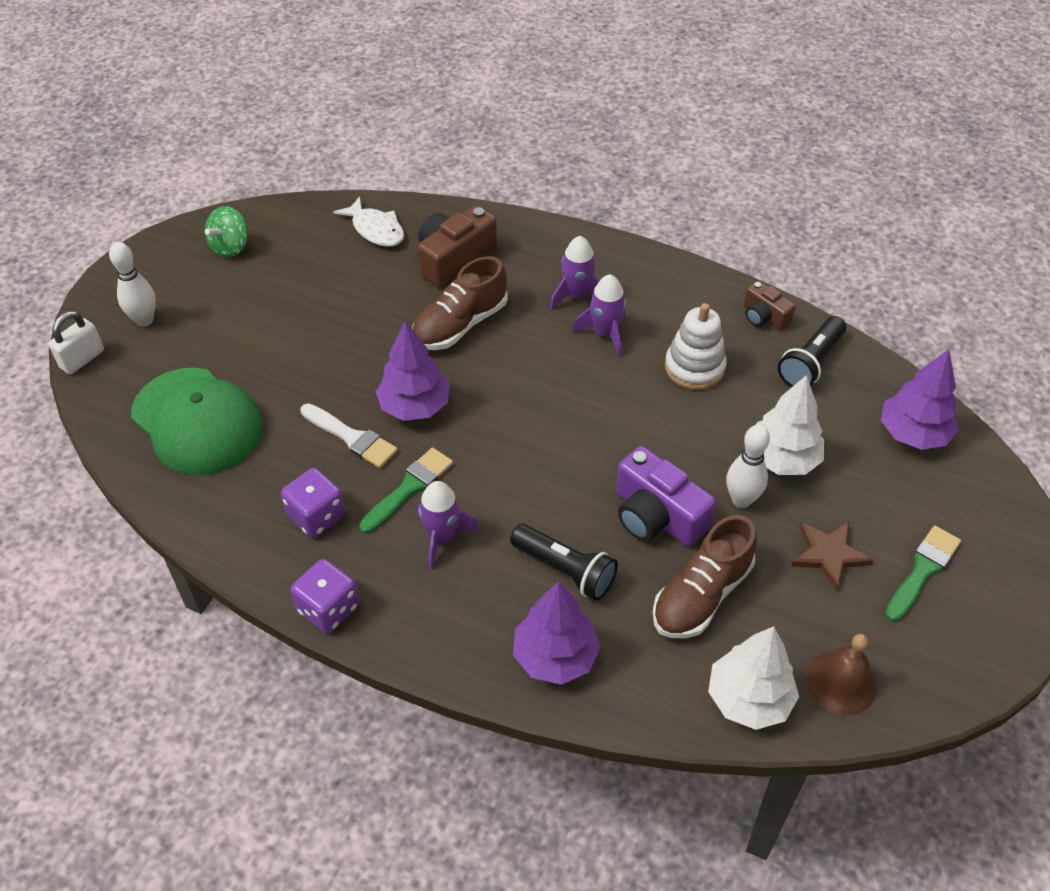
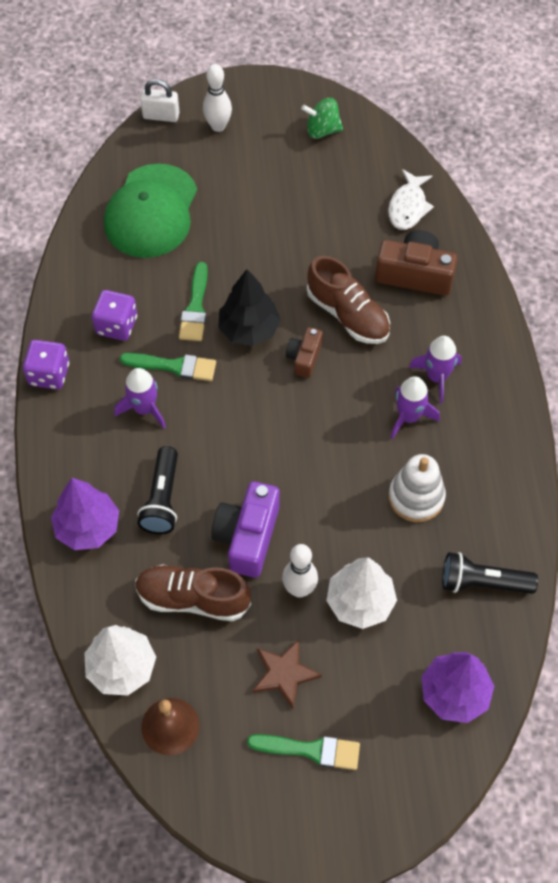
camera: 60 degrees right, 10 degrees up
white brush [300,403,398,468] -> green brush [179,262,208,341]
purple tree [375,321,450,421] -> black tree [218,269,281,346]
brown shoe [412,256,508,350] -> brown shoe turned 150 degrees counterclockwise [307,256,390,344]
brown camera [744,281,795,330] -> brown camera moved to [286,327,323,378]

